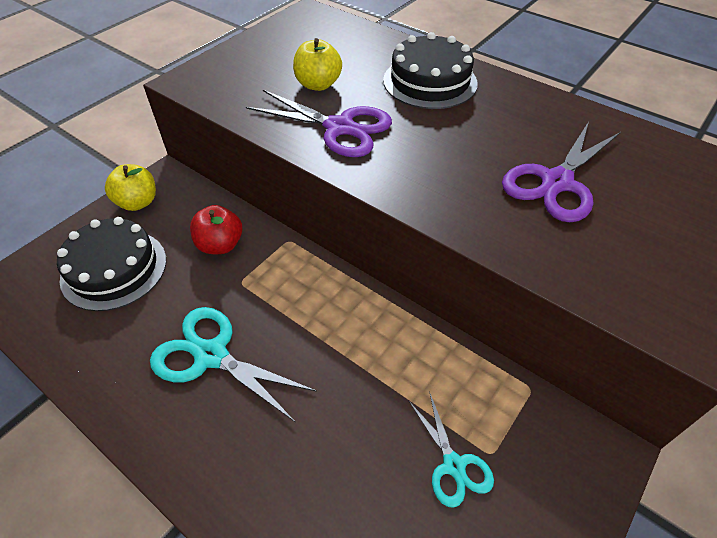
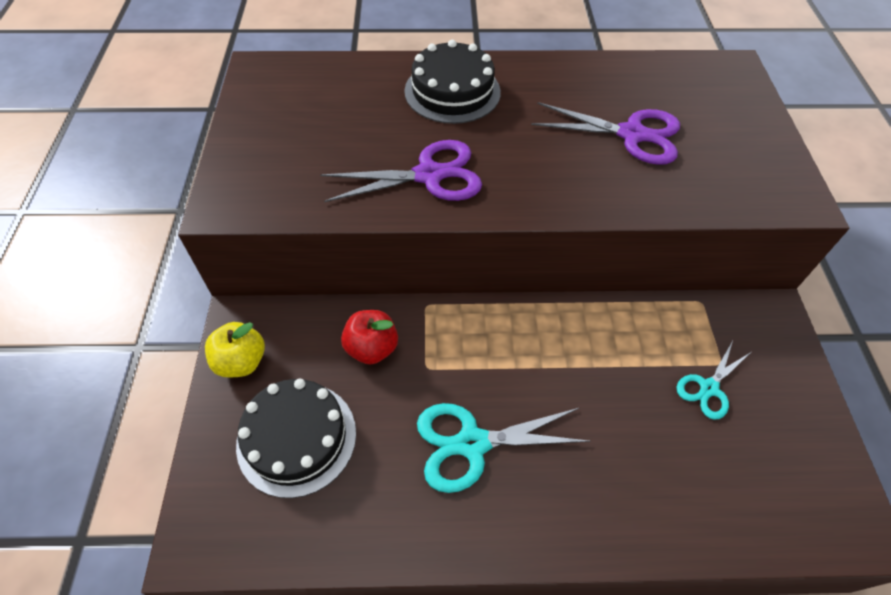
camera: 40 degrees left, 5 degrees up
yellow apple [293,38,342,91] -> none
turquoise scissors [409,394,494,508] -> turquoise scissors turned 105 degrees clockwise [676,341,751,420]
purple scissors [502,122,621,222] -> purple scissors turned 75 degrees counterclockwise [531,102,680,165]

